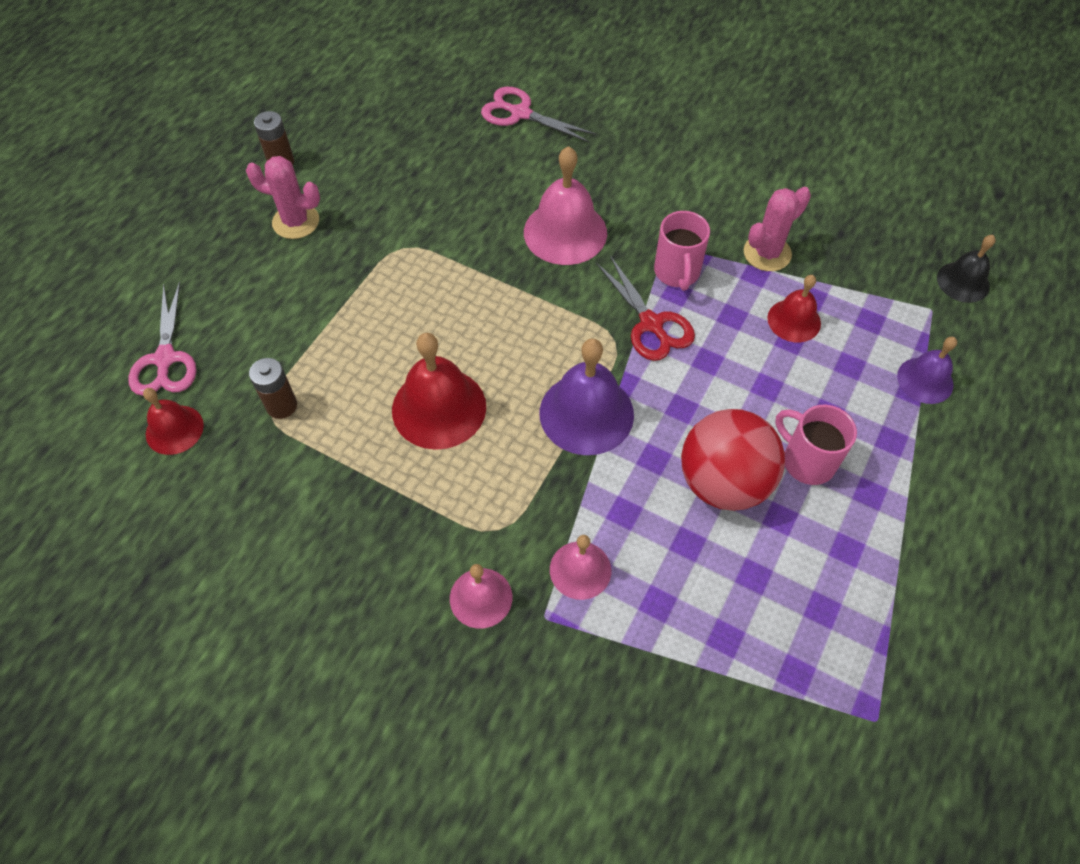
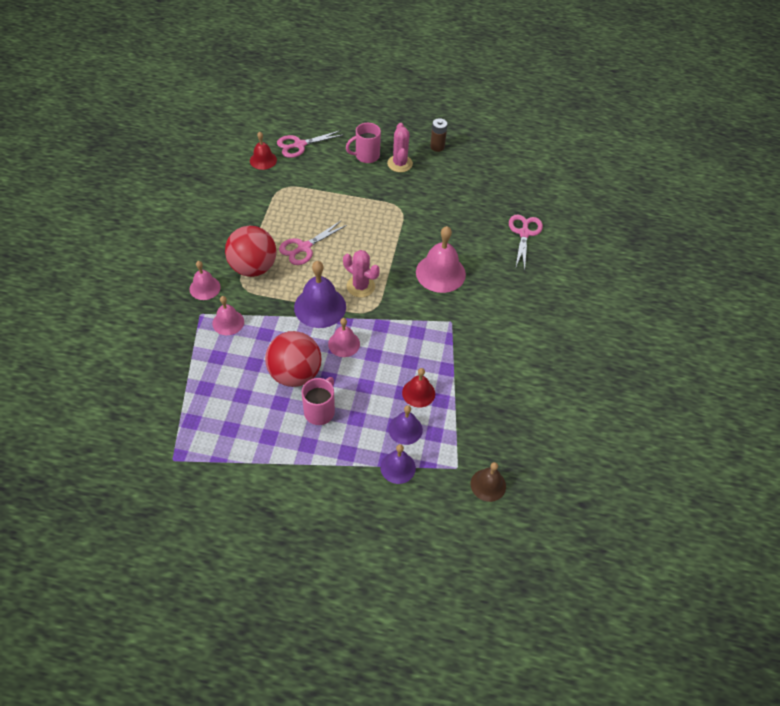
camera: 70 degrees right, 5 degrees down
brown battery [249,358,297,419] -> none
red bell [392,333,486,450] -> pink scissors [279,220,347,265]
red scissors [596,255,695,361] -> none
pink mug [654,211,710,291] -> pink mug moved to [346,123,381,163]
pink cactus [744,187,811,271] -> pink cactus moved to [343,250,380,297]
black bell [937,235,996,303] -> brown bell [471,462,506,502]
none -> red ball [225,226,276,277]
none -> pink bell [328,318,360,357]
none -> purple bell [388,405,423,445]

